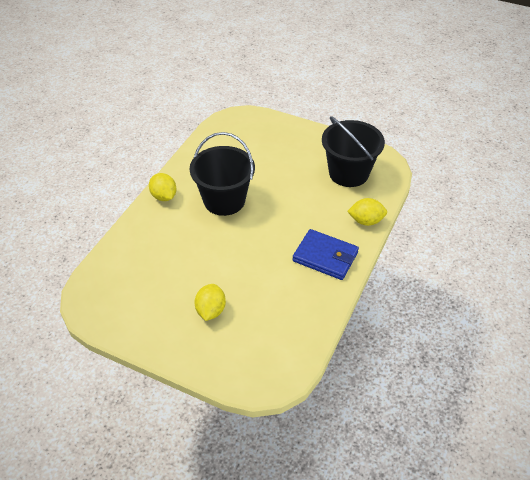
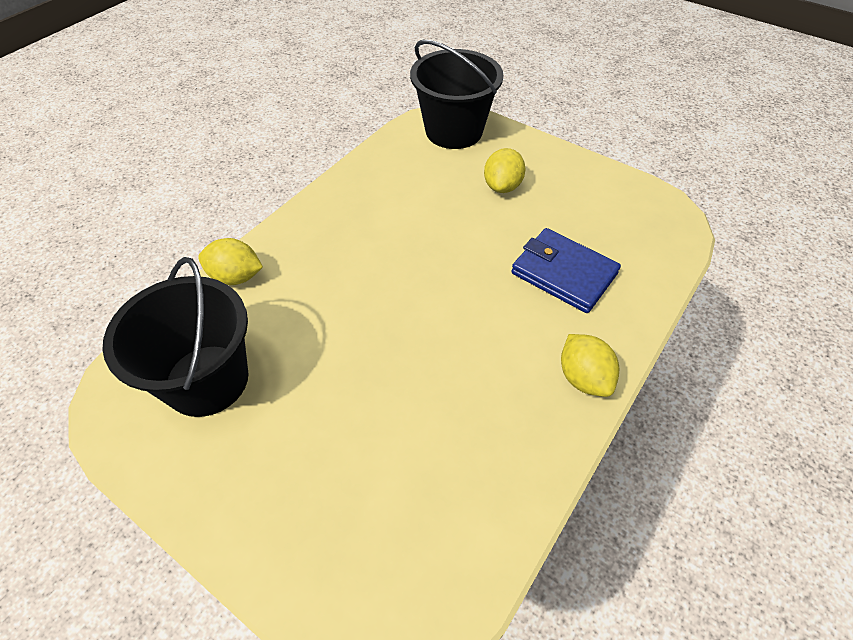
camera: 170 degrees left, 5 degrees up
black bucket [190,132,255,216] -> black bucket moved to [410,40,504,149]
blue wallet [292,229,359,280] -> blue wallet moved to [511,228,621,313]

